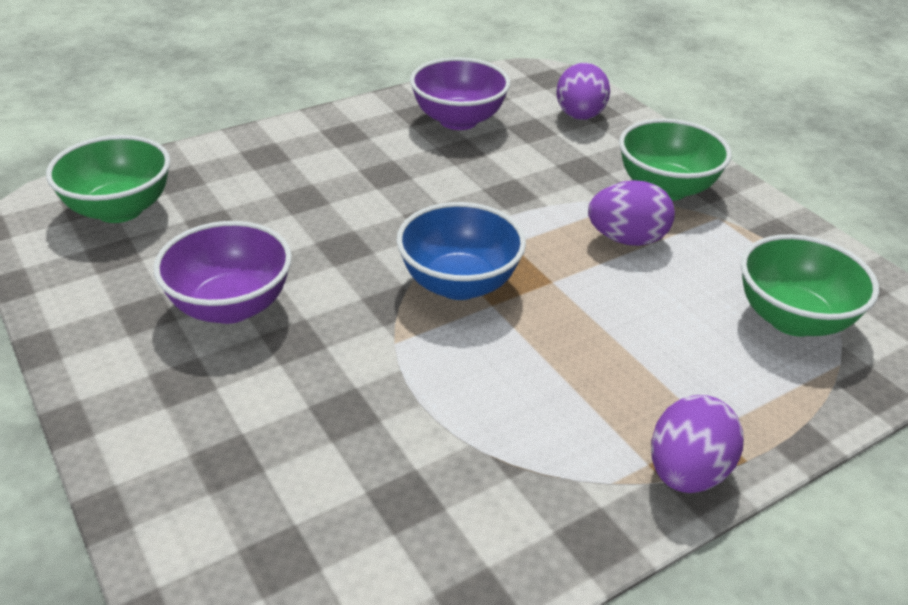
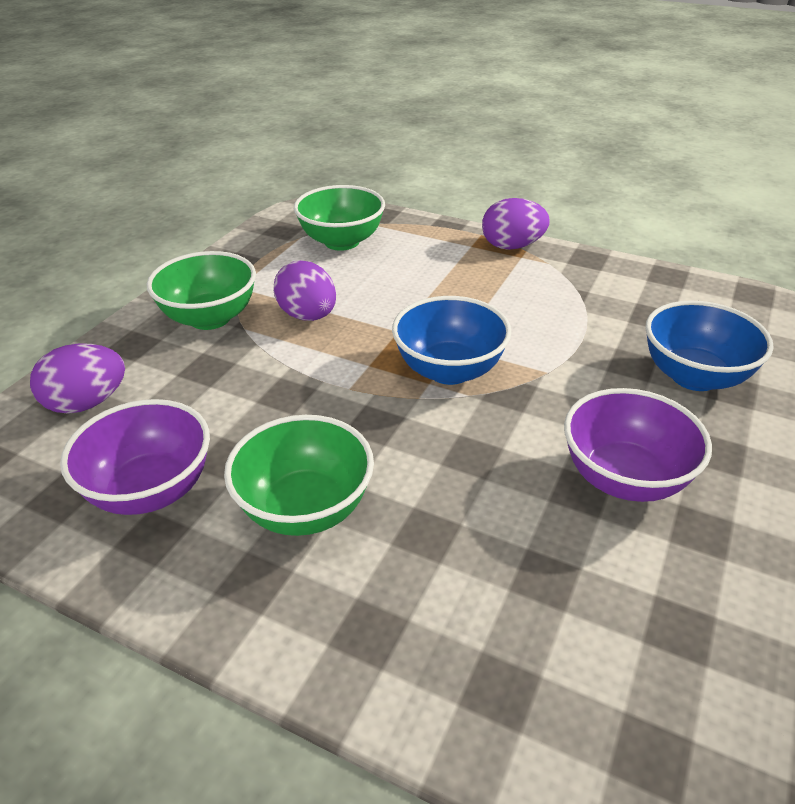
camera: 120 degrees left, 0 degrees up
green bowl [46,135,170,223] -> green bowl moved to [224,415,374,536]
none -> blue bowl [645,301,774,391]

